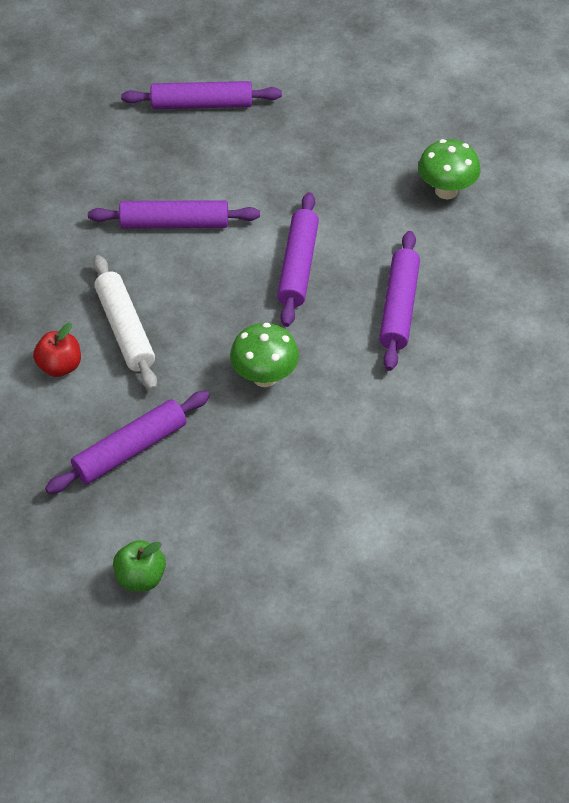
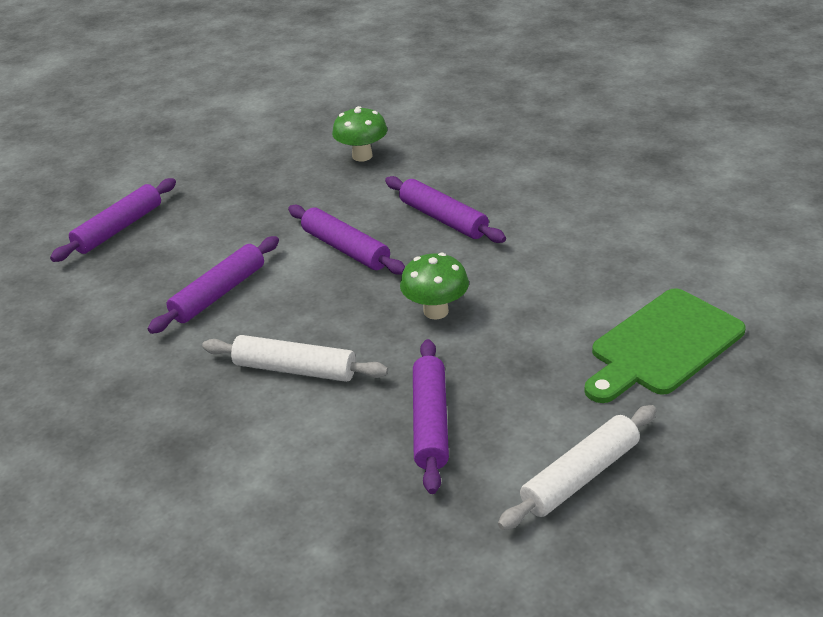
camera: 50 degrees left, 15 degrees down
red apple [33,323,81,377] -> none
green apple [113,540,166,591] -> white rolling pin [498,405,656,530]
none -> green cutting board [584,288,746,403]

